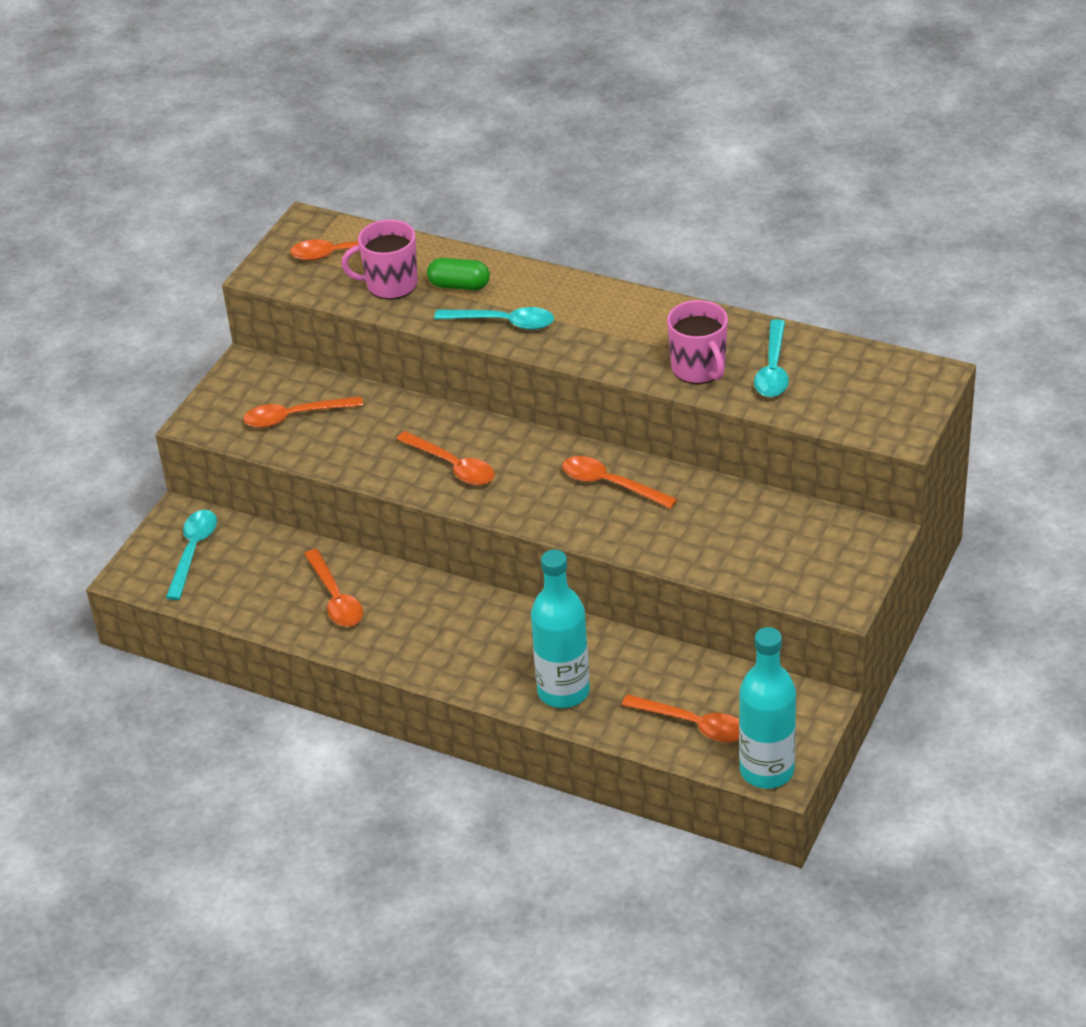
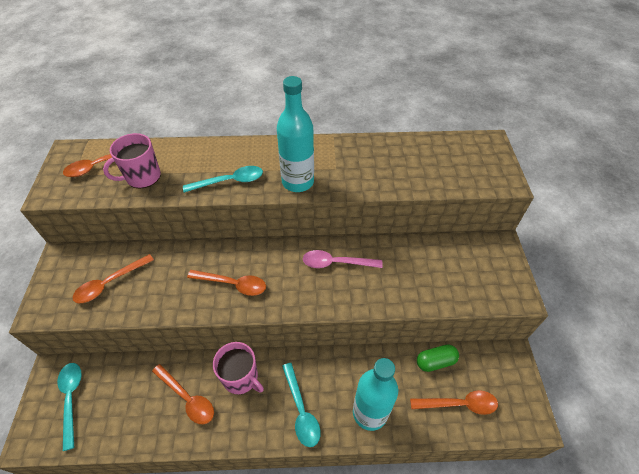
camera: 30 degrees left, 10 degrees up
green capsule [427,258,490,290] -> green capsule moved to [417,345,459,372]
orange spoon [562,456,677,509] -> pink spoon [303,250,383,268]
pink mug [667,300,728,384] -> pink mug moved to [213,342,264,394]
turquoise bottle [739,627,796,789] -> turquoise bottle moved to [277,76,314,192]
turquoise spoon [754,319,789,397] -> turquoise spoon moved to [282,363,320,447]

